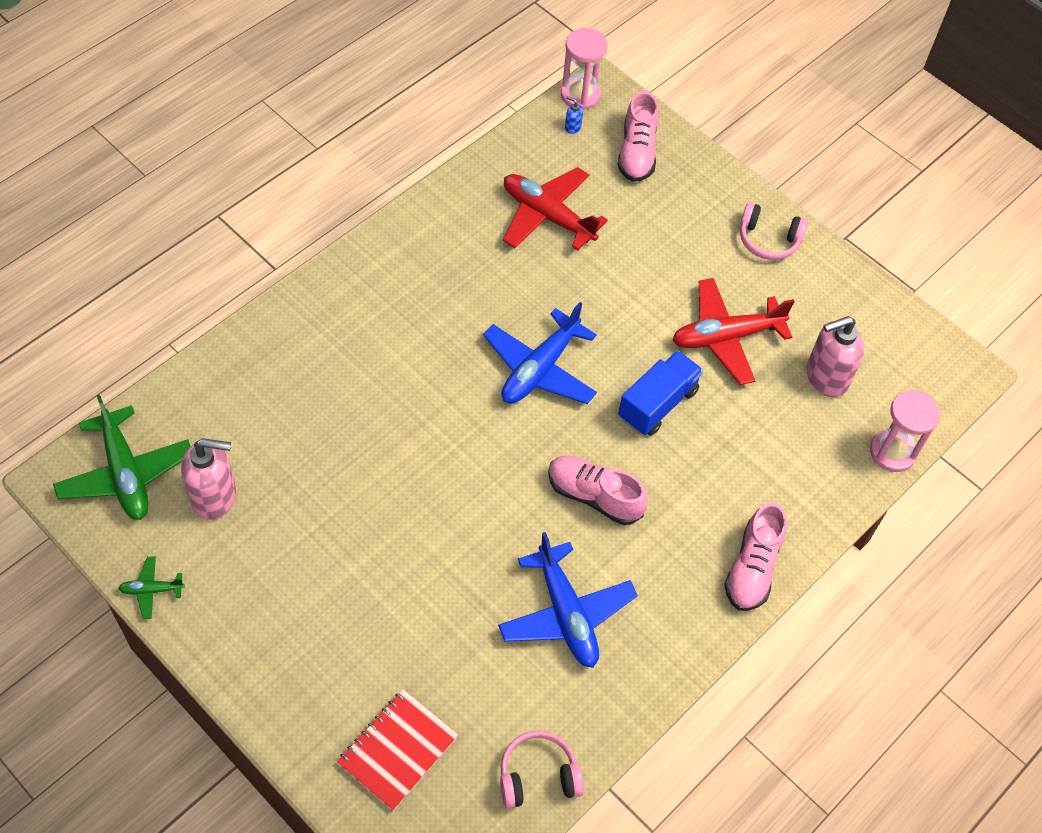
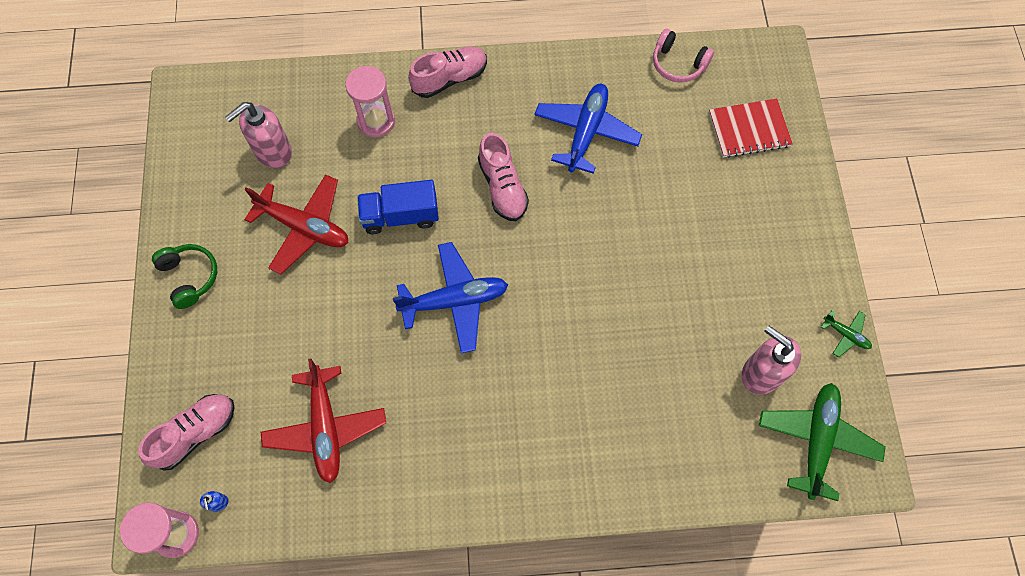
camera: 135 degrees left, 10 degrees up
pink headphones [740,202,808,260] -> green headphones [152,244,217,309]
pink soap dispenser [806,316,864,397] -> pink soap dispenser turned 120 degrees clockwise [225,102,292,168]
pink hourglass [870,389,940,472] -> pink hourglass moved to [345,66,395,137]

